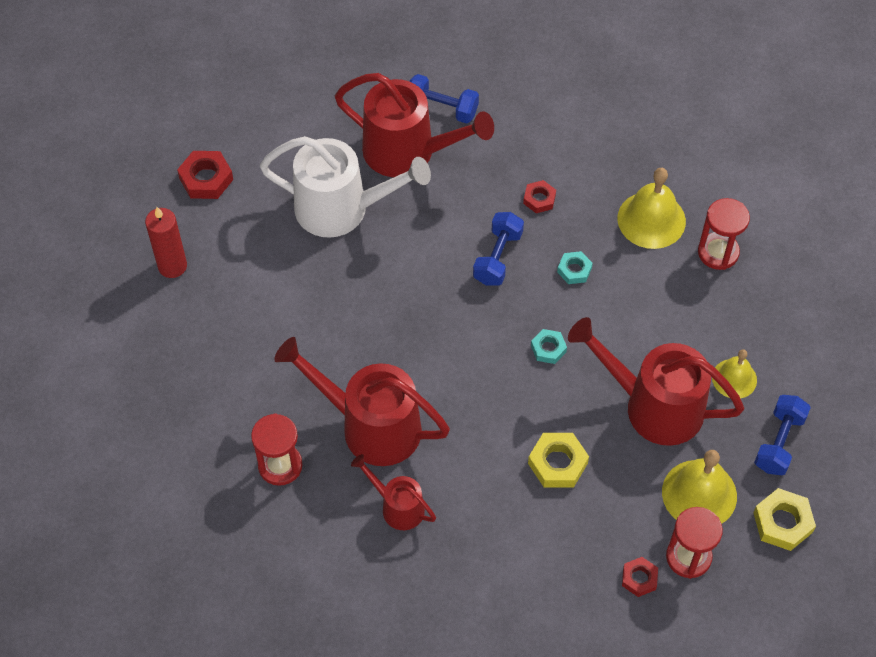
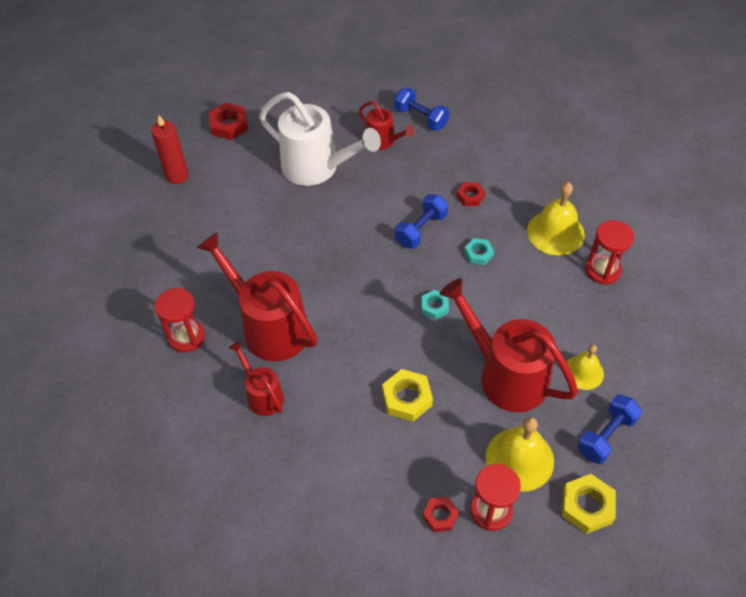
camera: 20 degrees right, 5 degrees down
red watering can [335,73,494,177] -> red watering can [359,101,415,150], size x0.53

